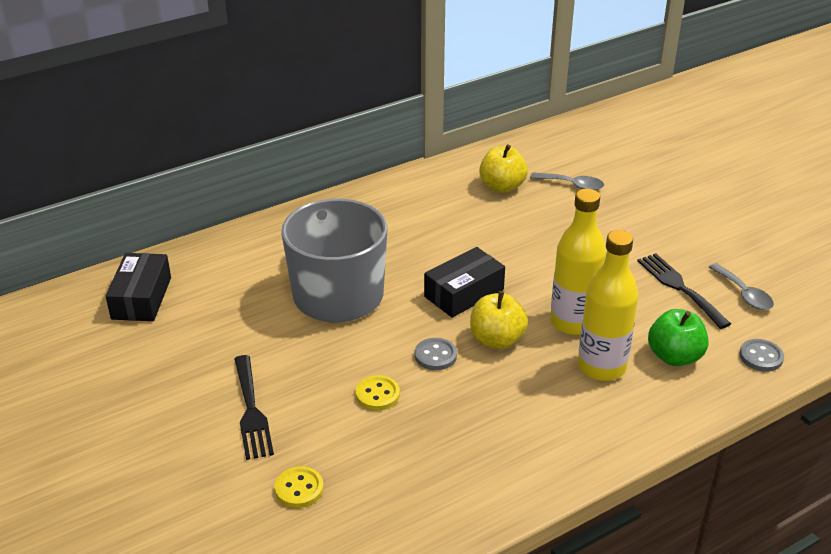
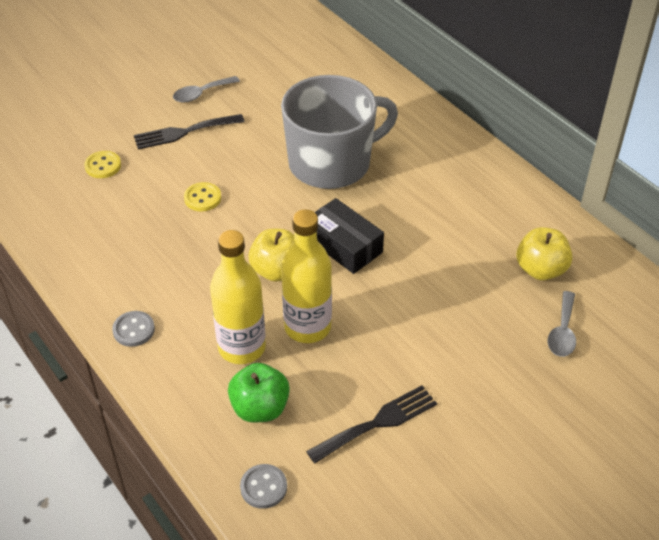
camera: 85 degrees right, 10 degrees up
black box [106,253,171,321] -> none
grey button [415,338,457,370] -> grey button moved to [112,311,155,347]
grey spoon [709,263,774,310] -> grey spoon moved to [173,76,240,103]

